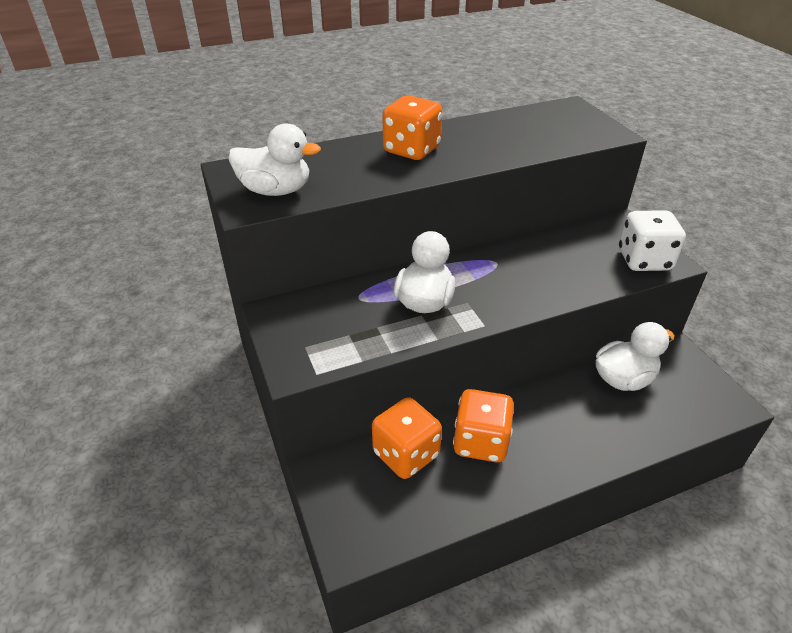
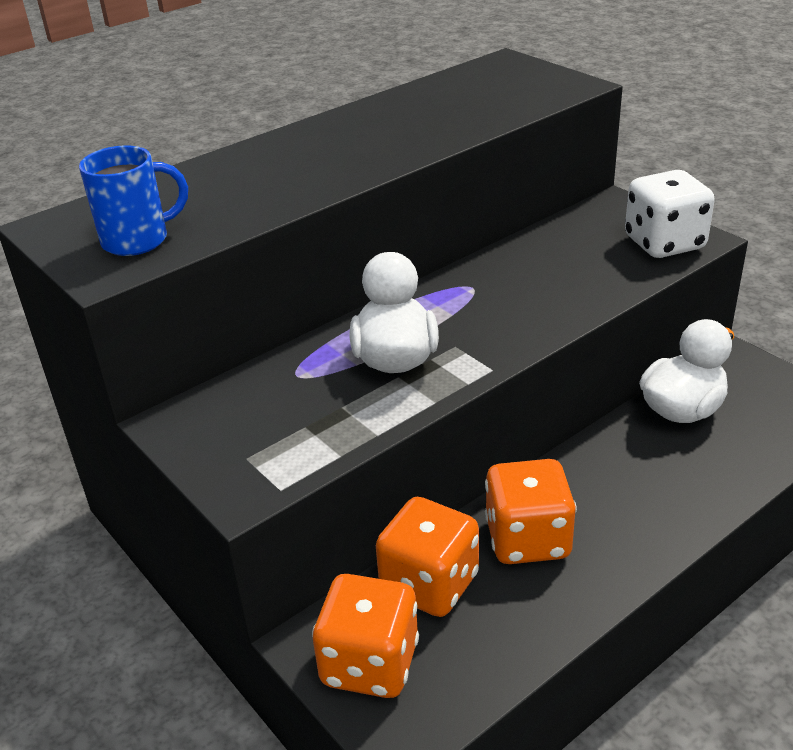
camera: 15 degrees left, 5 degrees down
white duck [228,123,321,196] -> blue mug [79,145,188,256]
orange dice [383,95,442,160] -> orange dice moved to [312,574,419,698]

